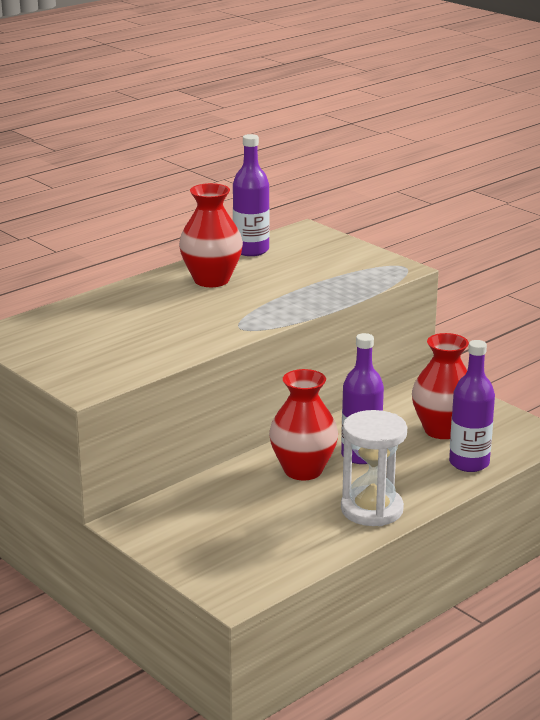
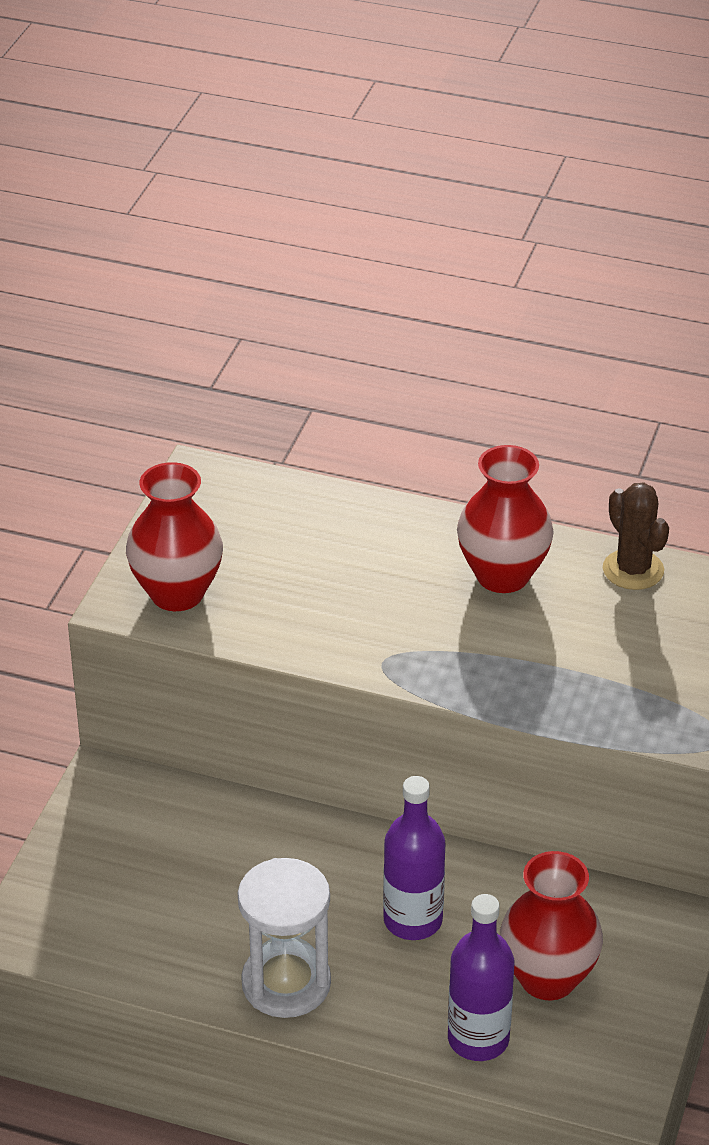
camera: 60 degrees right, 15 degrees up
purple bottle [233,134,270,256] -> brown cactus [603,483,669,590]
red vase [269,369,338,480] -> red vase moved to [126,462,223,611]

